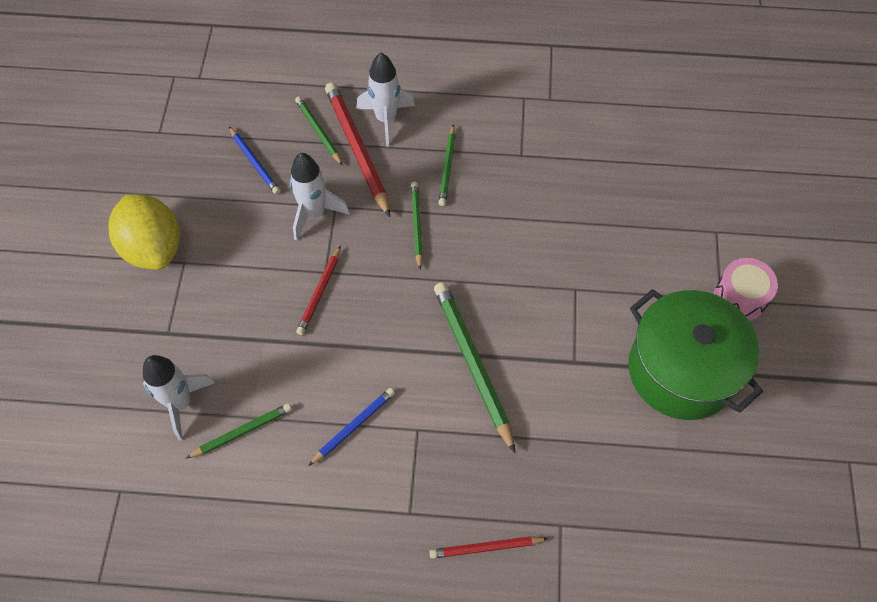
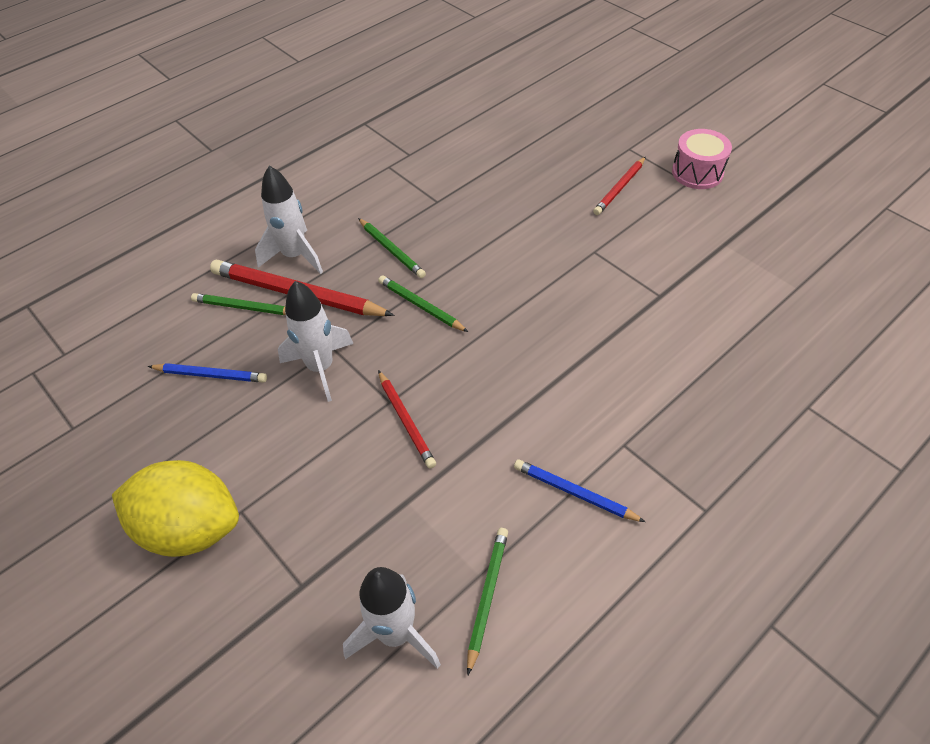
camera: 45 degrees left, 10 degrees down
blue pencil [308,388,395,466] -> blue pencil turned 60 degrees counterclockwise [514,459,645,522]
red pencil [429,536,549,559] -> red pencil moved to [593,157,646,215]
green pencil [434,282,515,453] -> none
green pot [628,289,763,420] -> none

